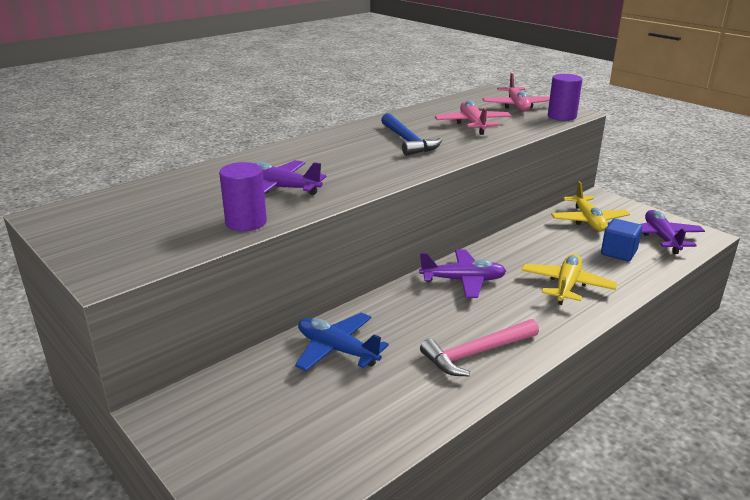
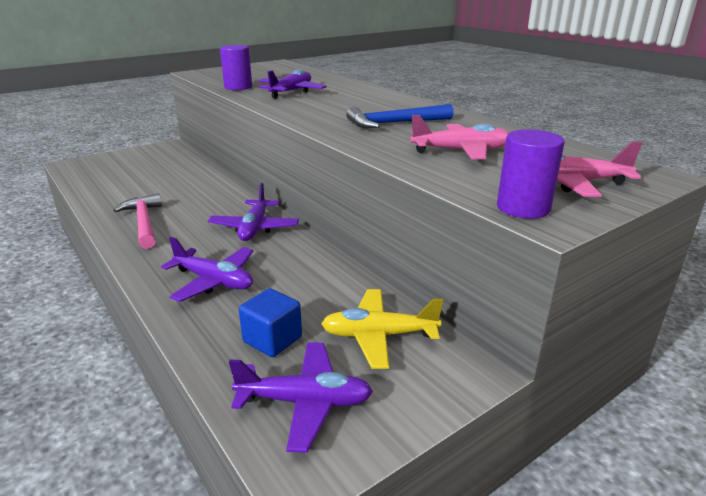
camera: 95 degrees right, 0 degrees up
blue plane [295,312,389,371] -> none
yellow plane [521,254,617,305] -> purple plane [161,237,253,302]

